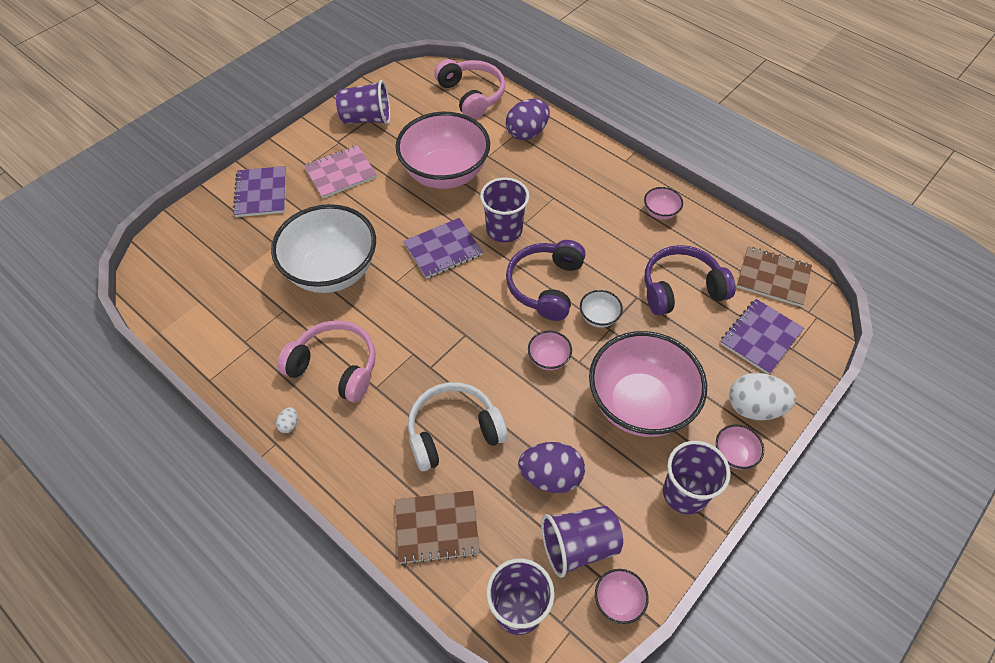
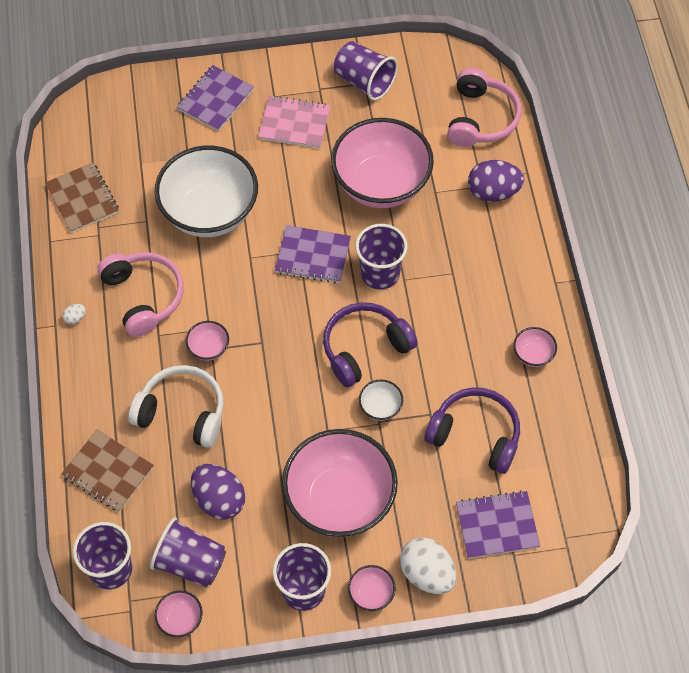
camera: 40 degrees right, 5 degrees up
pink bowl [528,331,572,370] -> pink bowl moved to [186,321,229,361]
brown notebook [736,246,812,307] -> brown notebook moved to [45,162,119,233]

